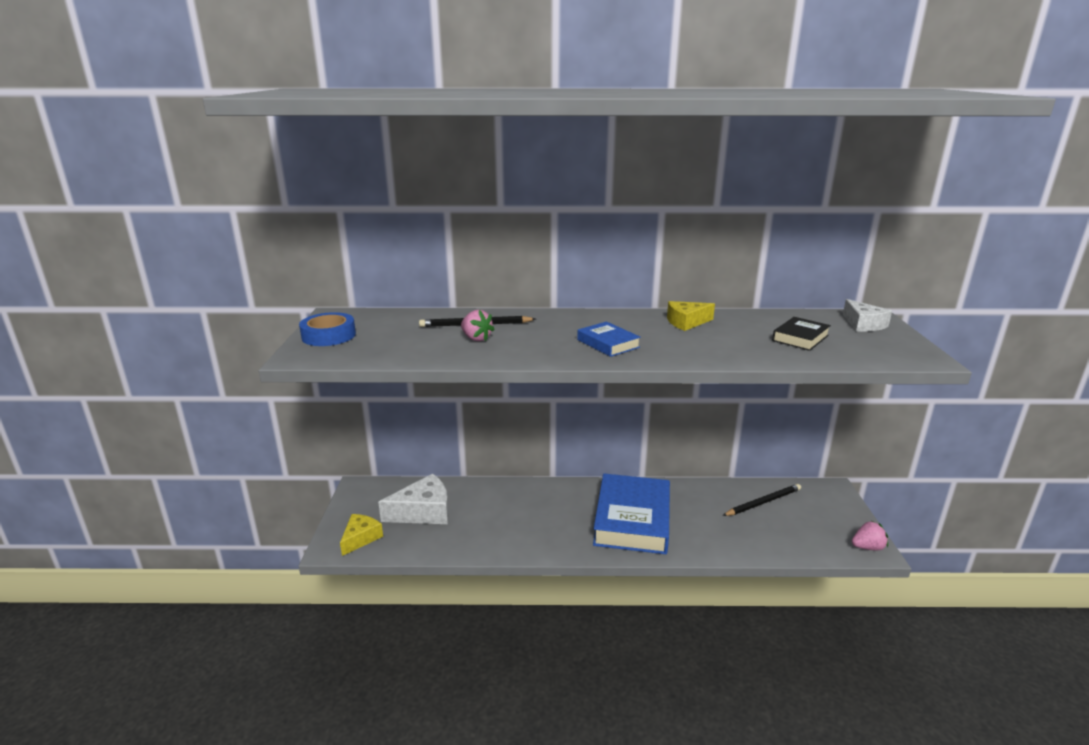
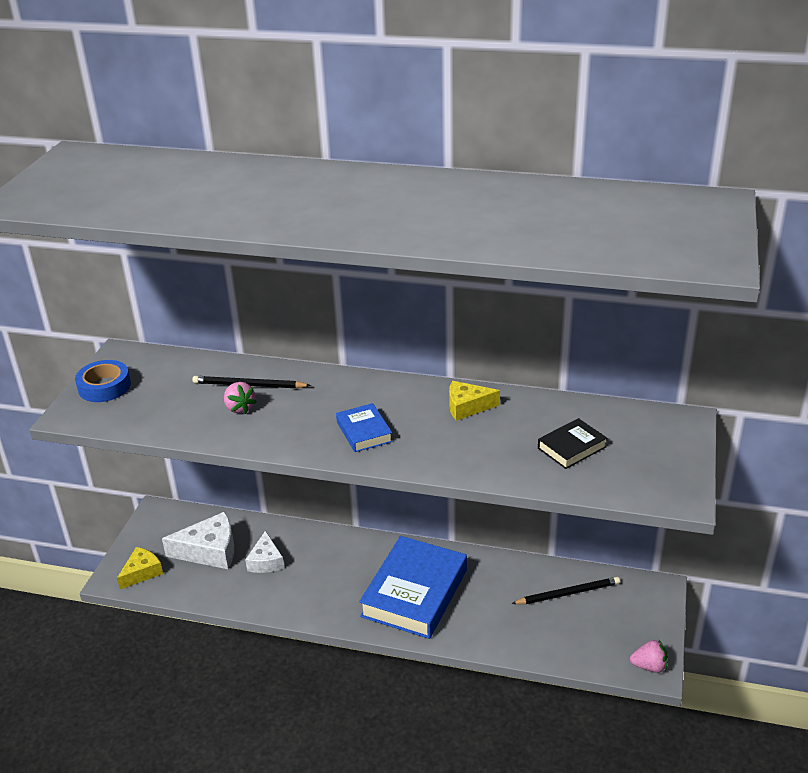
camera: 15 degrees right, 10 degrees up
white cheese [843,299,892,332] -> white cheese moved to [245,531,284,573]

